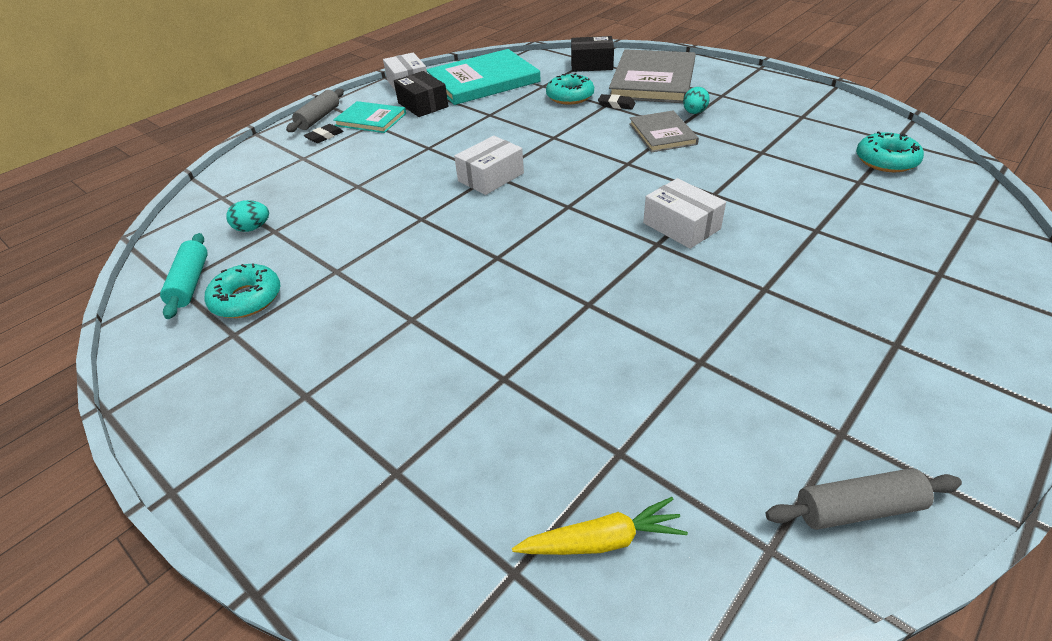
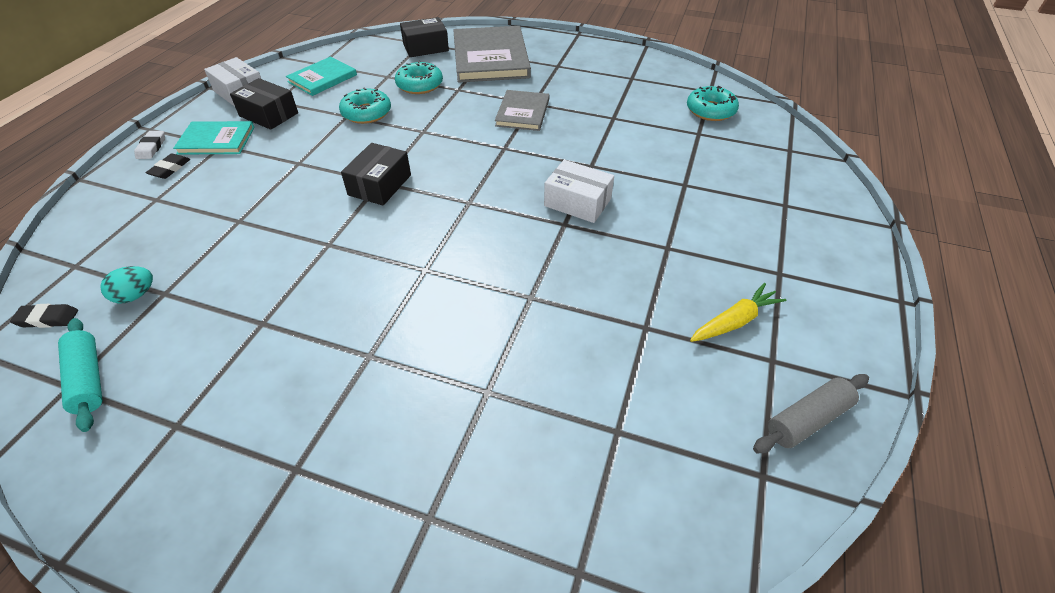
camera: 25 degrees left, 5 degrees up
turquoise donut [205,263,280,318] -> turquoise donut moved to [339,88,391,124]
grey rolling pin [286,88,344,132] -> white eraser [134,131,165,159]
turquoise book [427,49,540,105] -> turquoise book [286,56,357,96], size x0.57
white box [454,136,524,195] -> black box [341,143,411,205]
yellow carrot [512,497,688,555] -> yellow carrot moved to [690,283,786,342]
black eraser [598,94,635,110] -> black eraser moved to [10,304,78,328]
grey book [629,111,699,152] -> grey book turned 45 degrees clockwise [495,90,549,131]
turquoise egg [683,87,710,114] -> none

